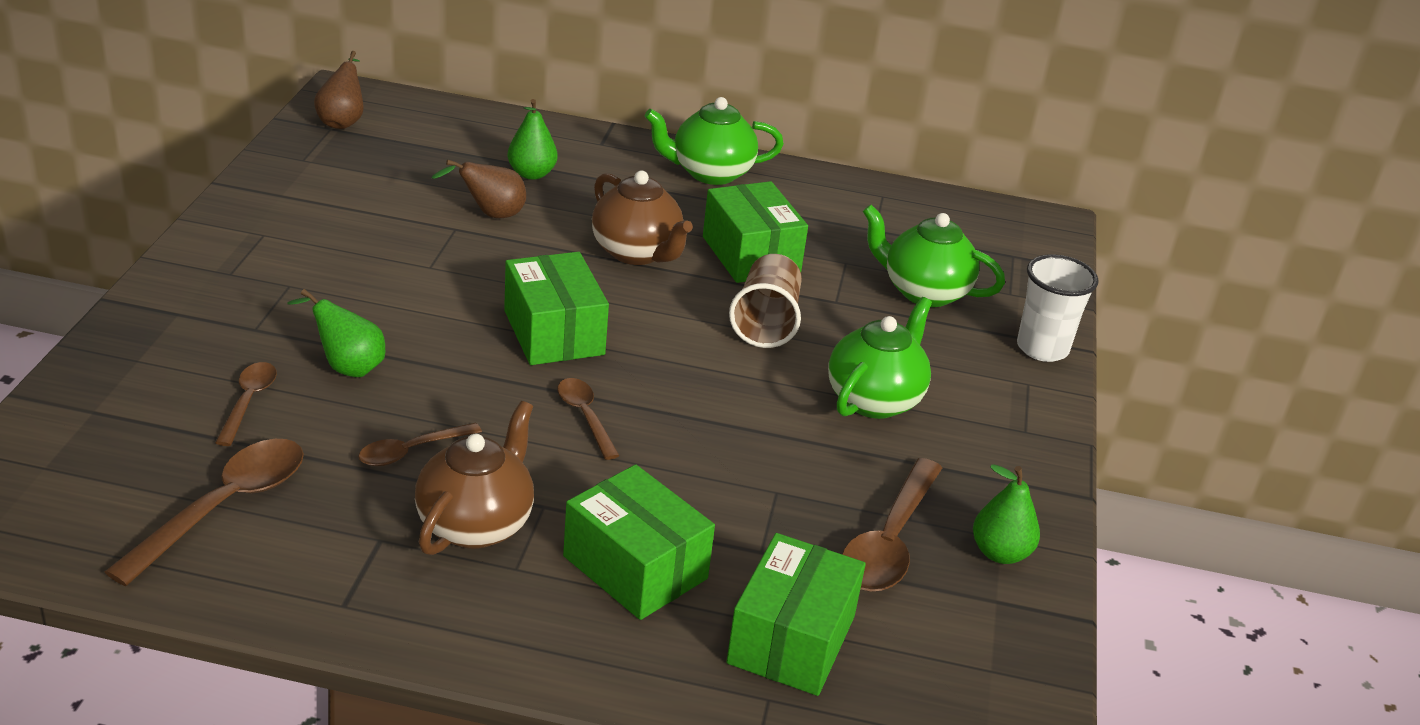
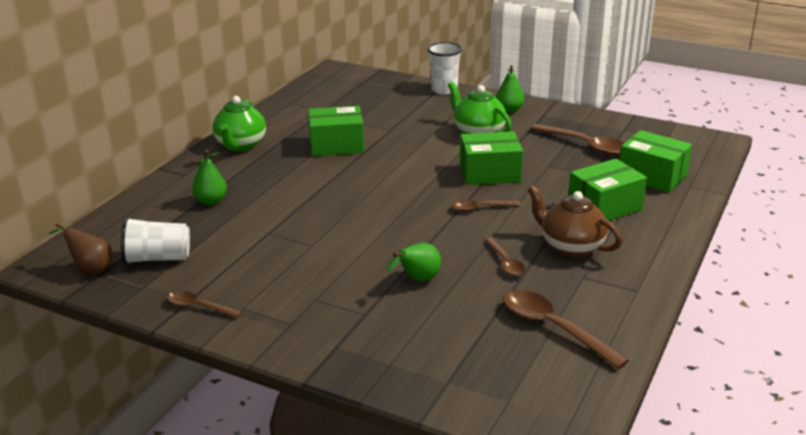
camera: 70 degrees left, 5 degrees down
brown spoon [215,362,277,446] -> brown spoon moved to [167,291,242,318]
brown pear [432,159,526,218] -> none
green box [504,252,609,365] -> green box moved to [460,131,523,185]
brown teapot [592,171,693,265] -> none
brown cup [729,254,802,348] -> none
green teapot [863,205,1005,307] -> none
green pear [973,464,1040,564] -> green pear moved to [496,65,524,113]
none -> white cup [121,217,190,265]

